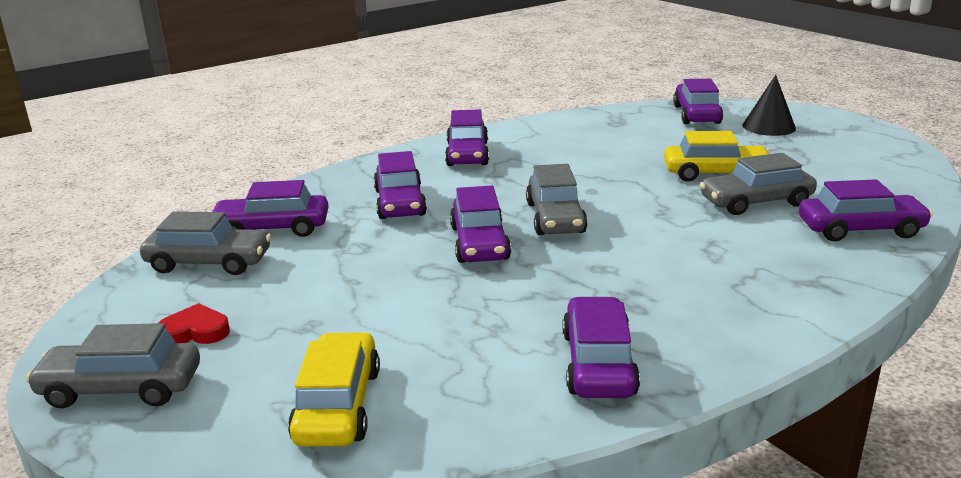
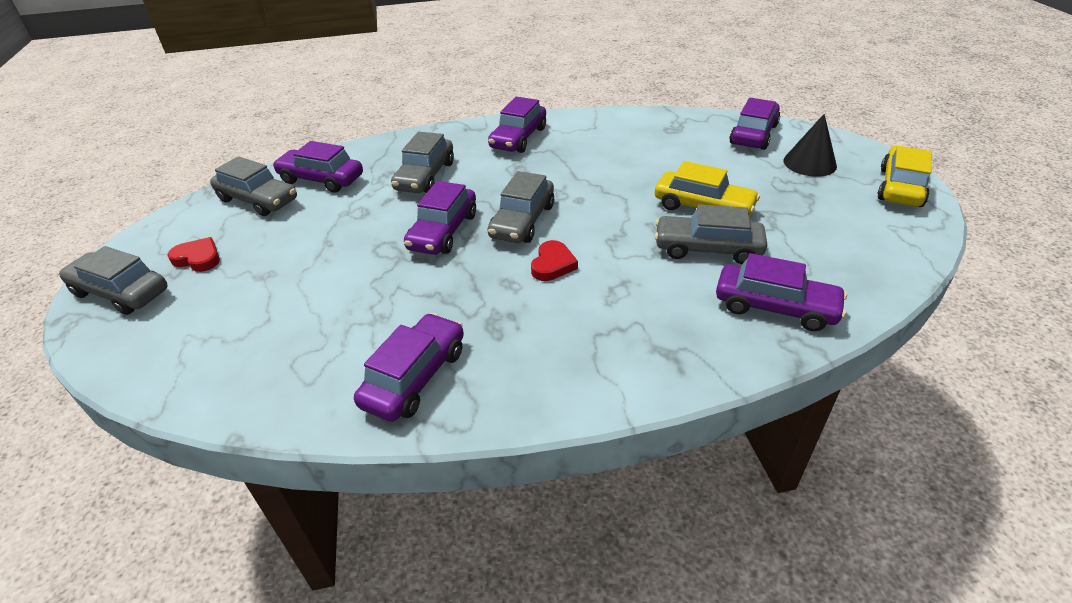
camera: 25 degrees right, 15 degrees up
yellow car [288,332,380,447] -> yellow car moved to [877,146,932,207]
purple car [373,151,427,219] -> grey car [391,132,454,193]
none -> red heart [531,240,578,281]

